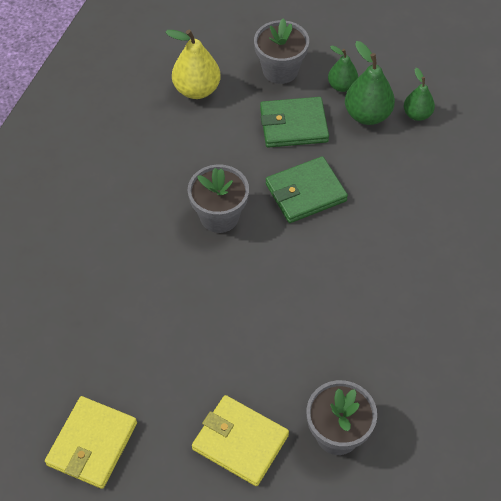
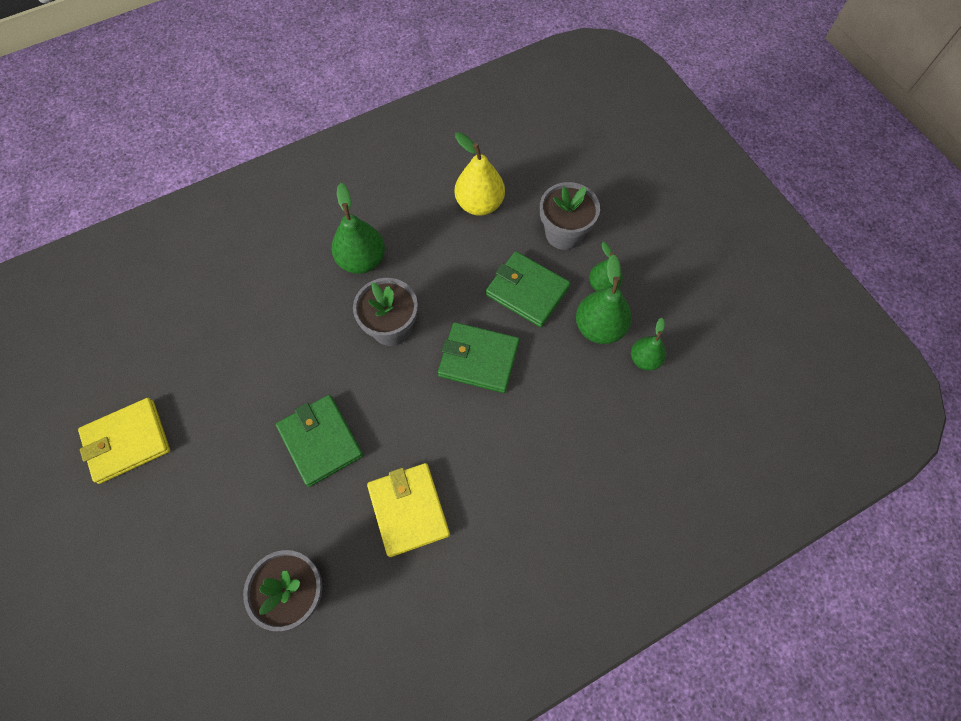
camera: 40 degrees right, 10 degrees up
yellow wallet [192,395,289,486] -> yellow wallet moved to [367,463,450,557]
none -> green wallet [276,395,363,487]
none -> green pear [332,183,385,274]

